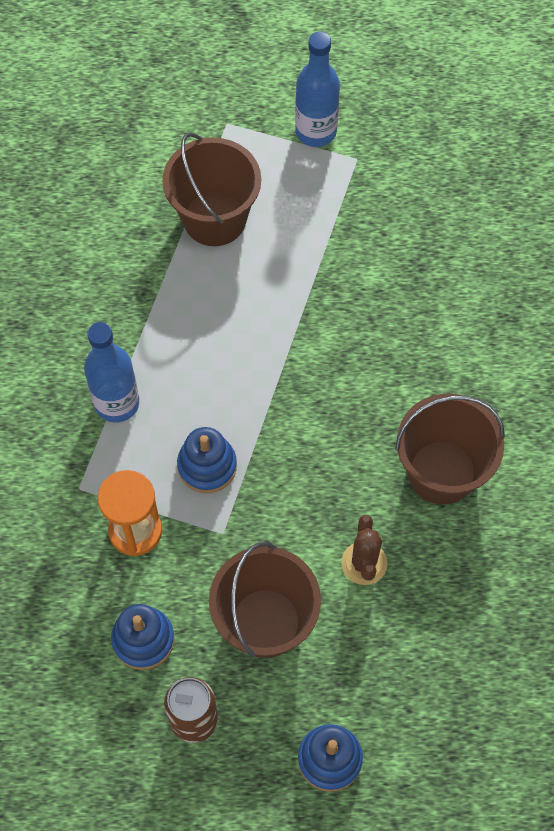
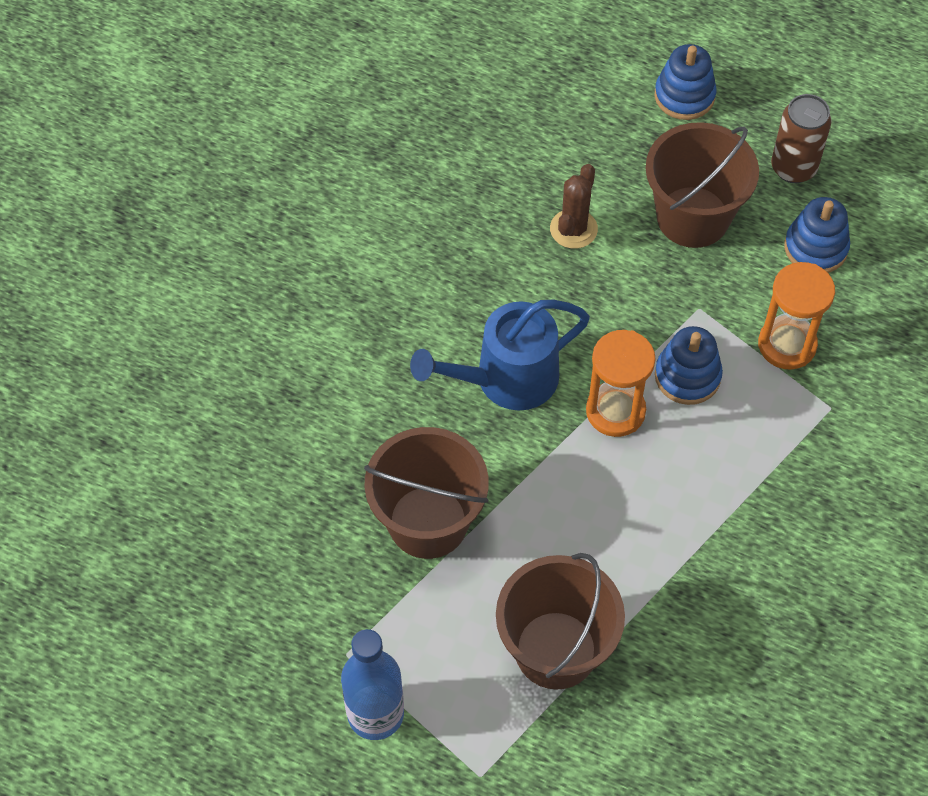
camera: 155 degrees left, 5 degrees down
blue bottle [84,322,139,423] -> none
brown bucket [395,394,505,505] -> brown bucket moved to [364,427,489,559]
none -> blue watering can [410,300,590,410]
none -> orange hourglass [586,330,656,437]

